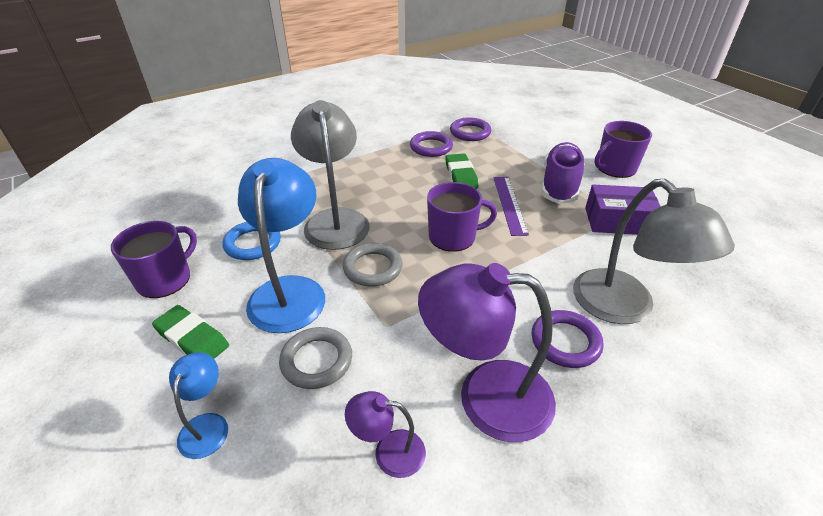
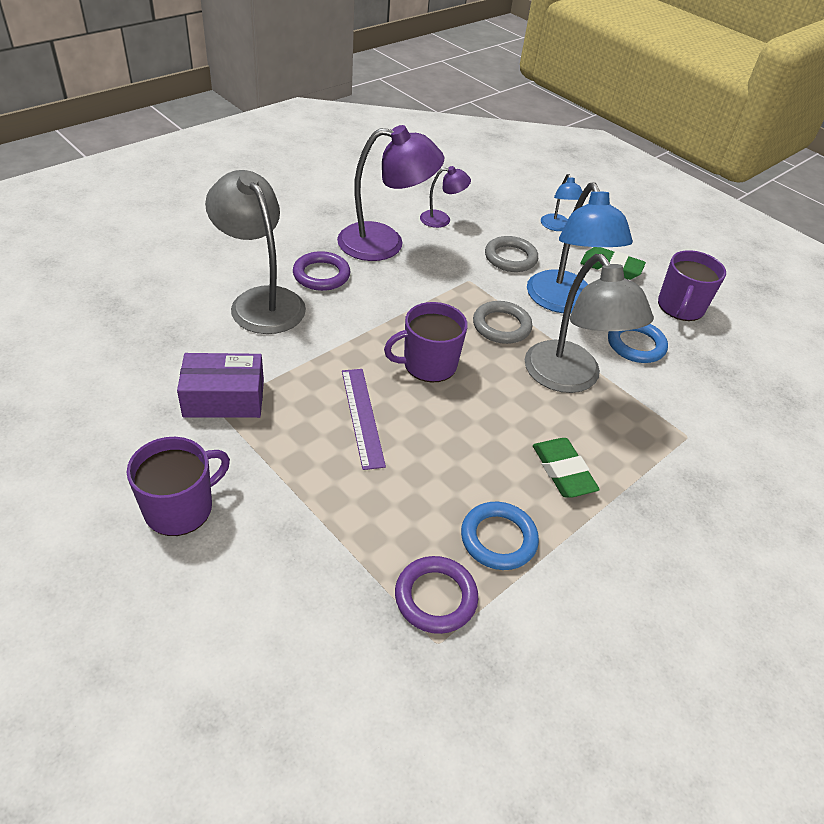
camera: 165 degrees right, 5 degrees up
purple ring [410,131,453,157] -> blue ring [461,502,539,570]
green eraser [445,154,478,189] -> green eraser moved to [533,438,600,498]
purple shoe [541,142,585,204] -> none

